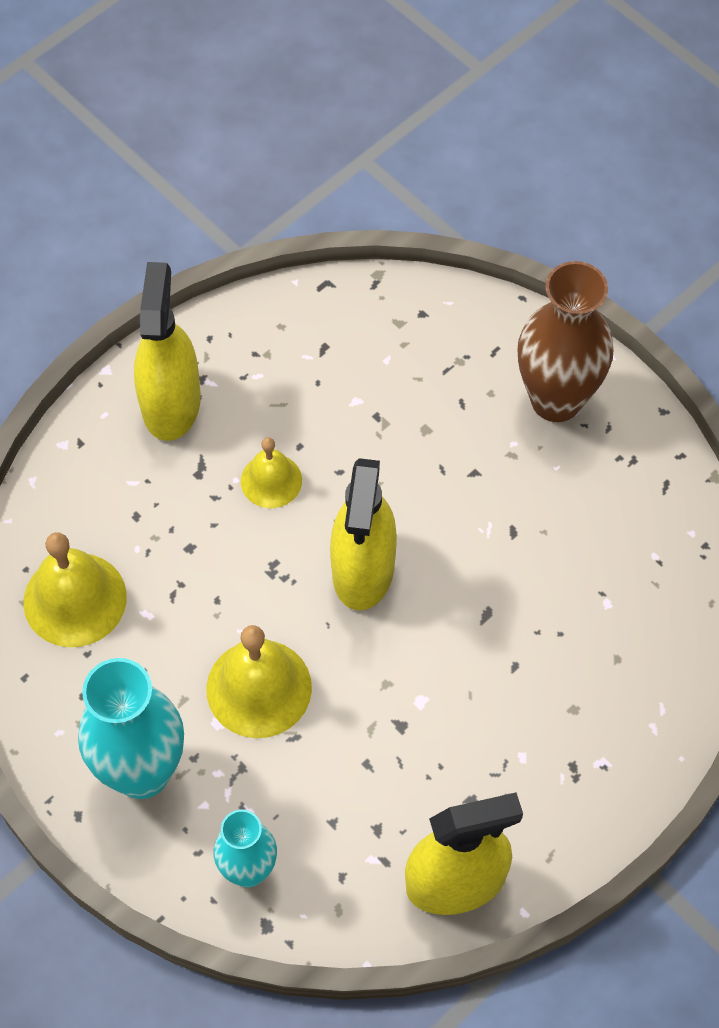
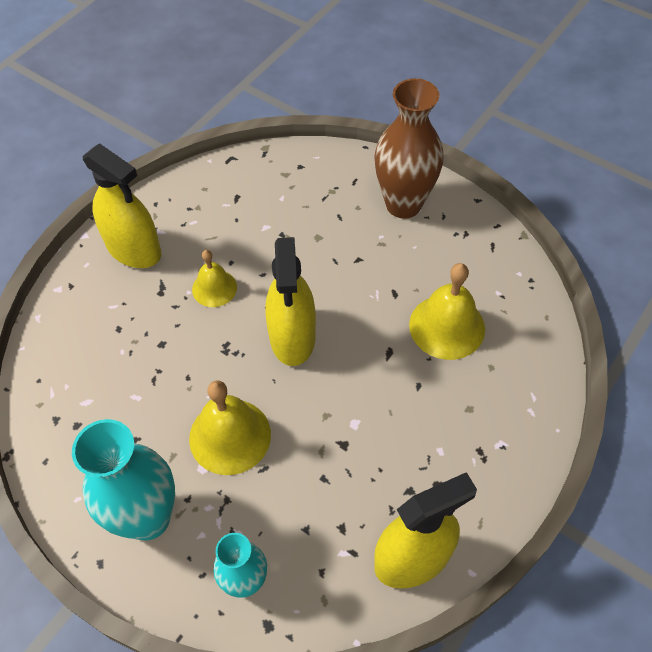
camera: 10 degrees left, 5 degrees down
yellow bell [23,532,127,647] -> yellow bell moved to [409,263,485,360]
yellow spray bottle [134,262,201,441] -> yellow spray bottle turned 135 degrees clockwise [83,143,161,268]

